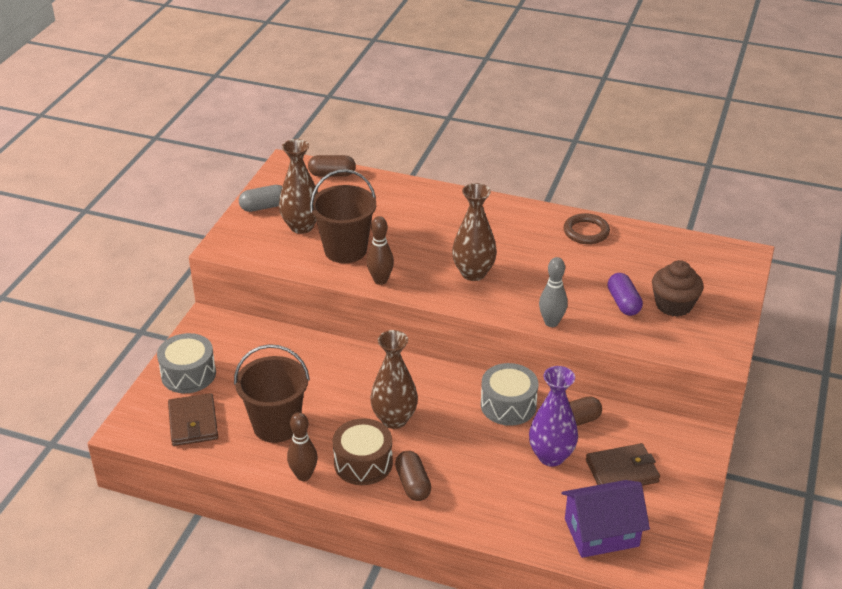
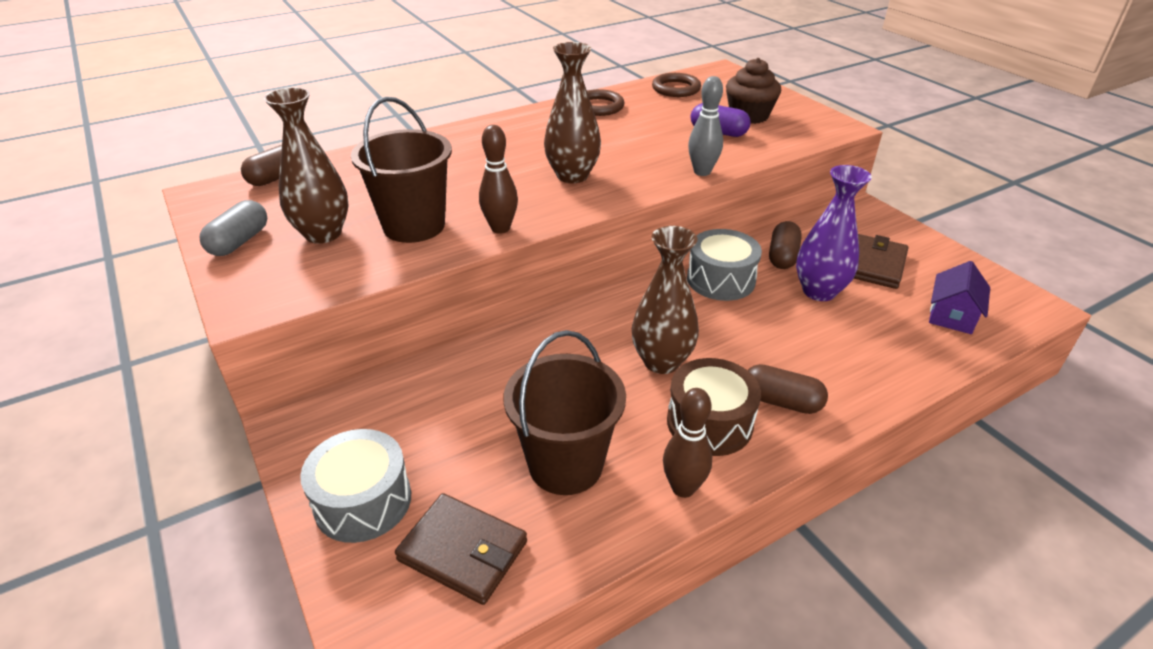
camera: 50 degrees left, 0 degrees up
purple house [561,480,650,558] -> purple house [929,261,990,334], size x0.66
none -> brown ring [652,73,701,97]

